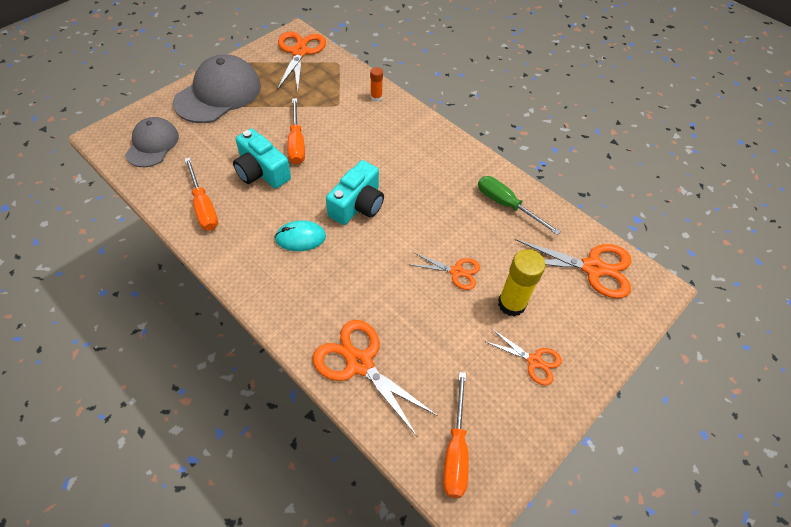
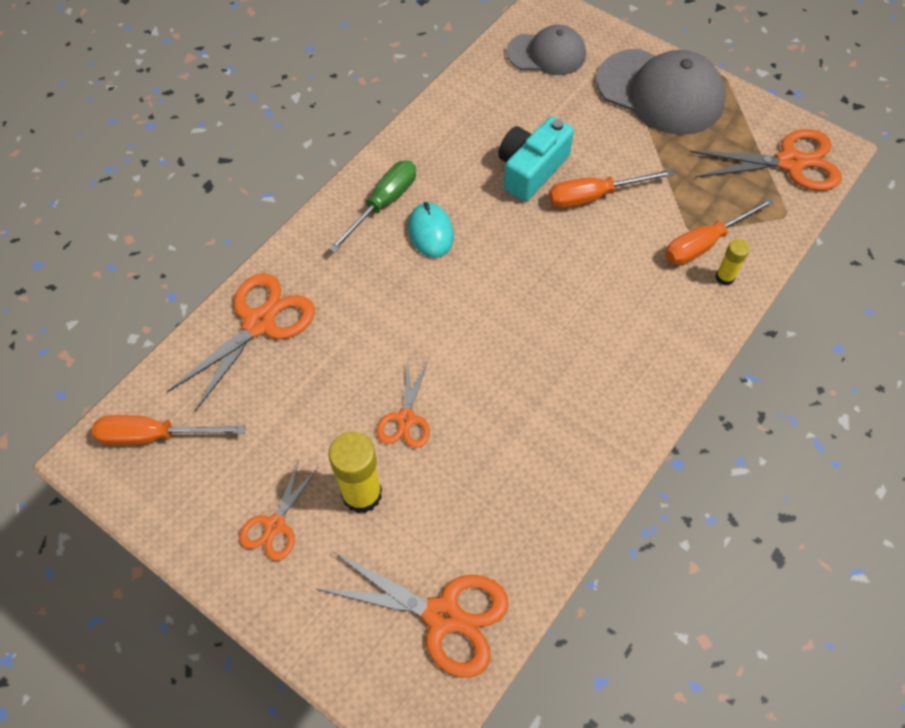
camera: 85 degrees right, 5 degrees up
orange screwdriver [184,158,218,231] -> orange screwdriver moved to [665,197,775,265]
turquoise camera [326,160,384,225] -> none
orange glue stick [370,67,383,102] -> yellow glue stick [715,239,749,286]
green screwdriver [478,176,561,235] -> green screwdriver moved to [328,160,416,253]
orange scissors [511,239,631,298] -> orange scissors turned 75 degrees counterclockwise [317,551,509,678]

